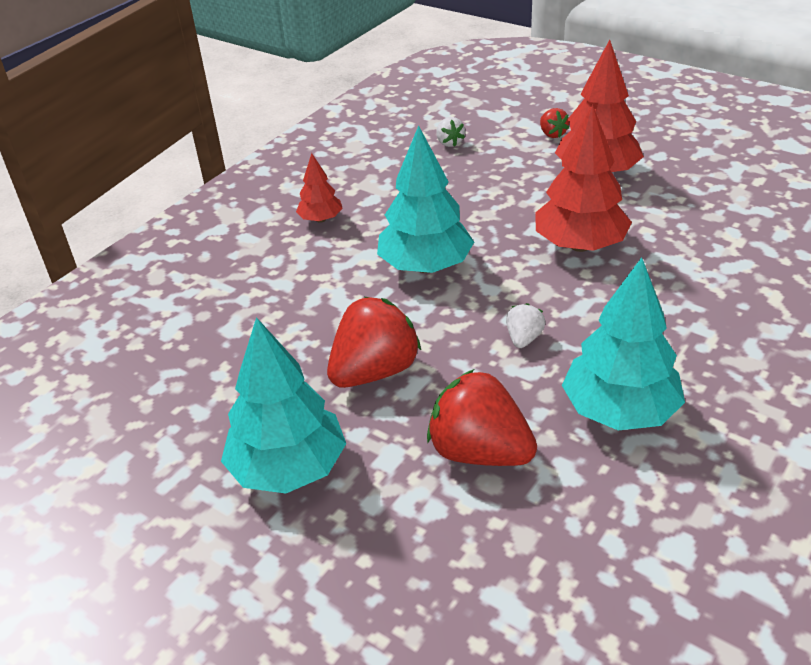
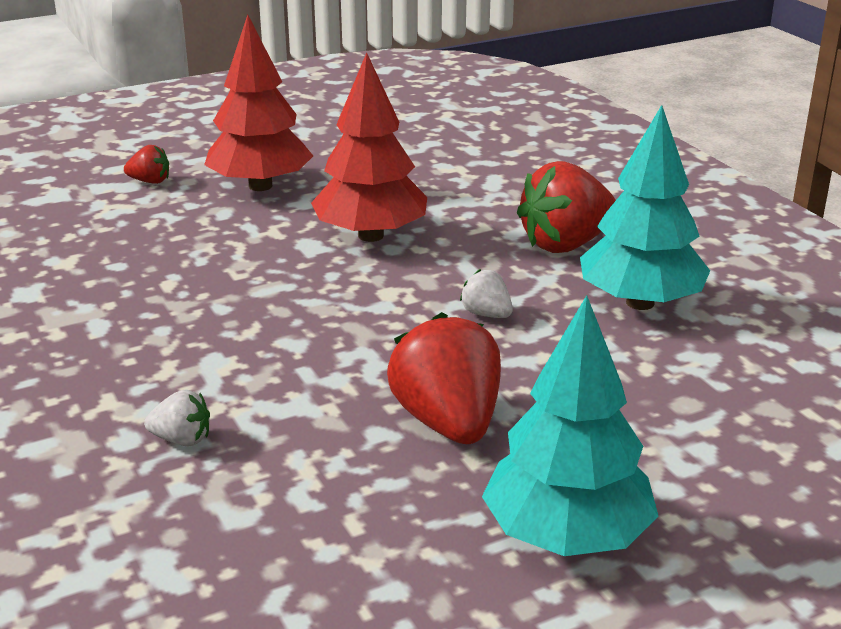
camera: 65 degrees left, 10 degrees down
red tree [296,153,343,223] -> none
turquoise tree [377,125,474,273] -> none
red strawberry [427,369,537,466] -> red strawberry moved to [517,161,616,253]
white strawberry [436,117,465,147] -> white strawberry moved to [144,390,210,446]

